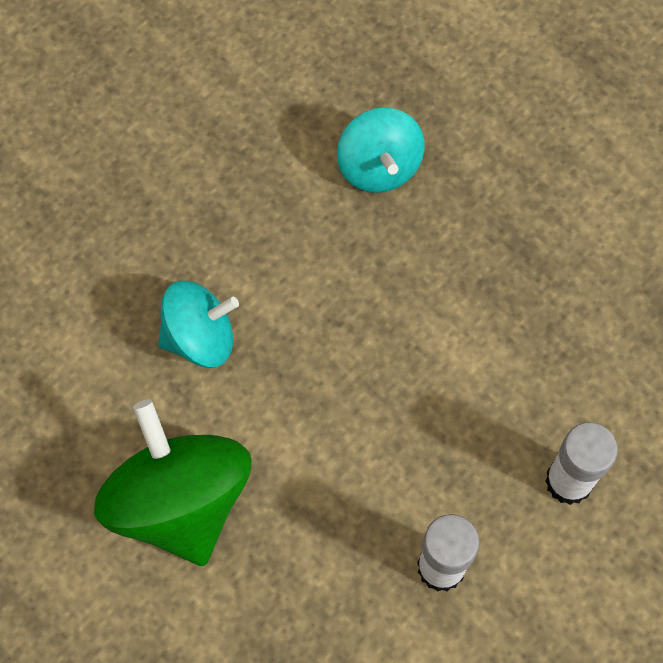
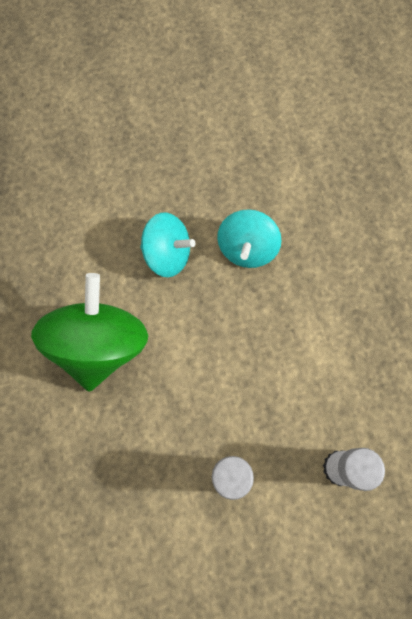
camera: 30 degrees right, 5 degrees up
turquoise spinning top [337,108,425,193] -> turquoise spinning top moved to [217,209,282,268]

